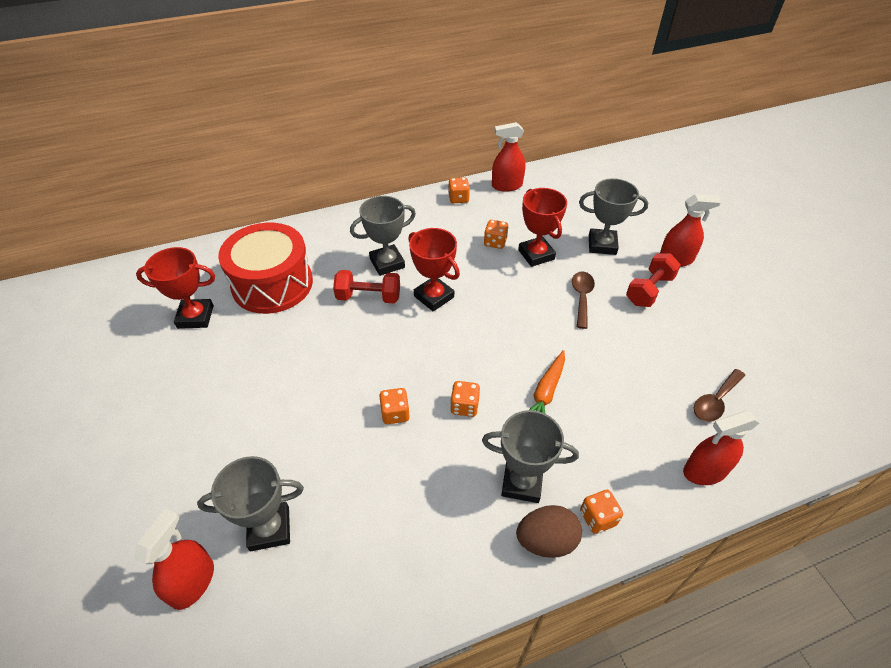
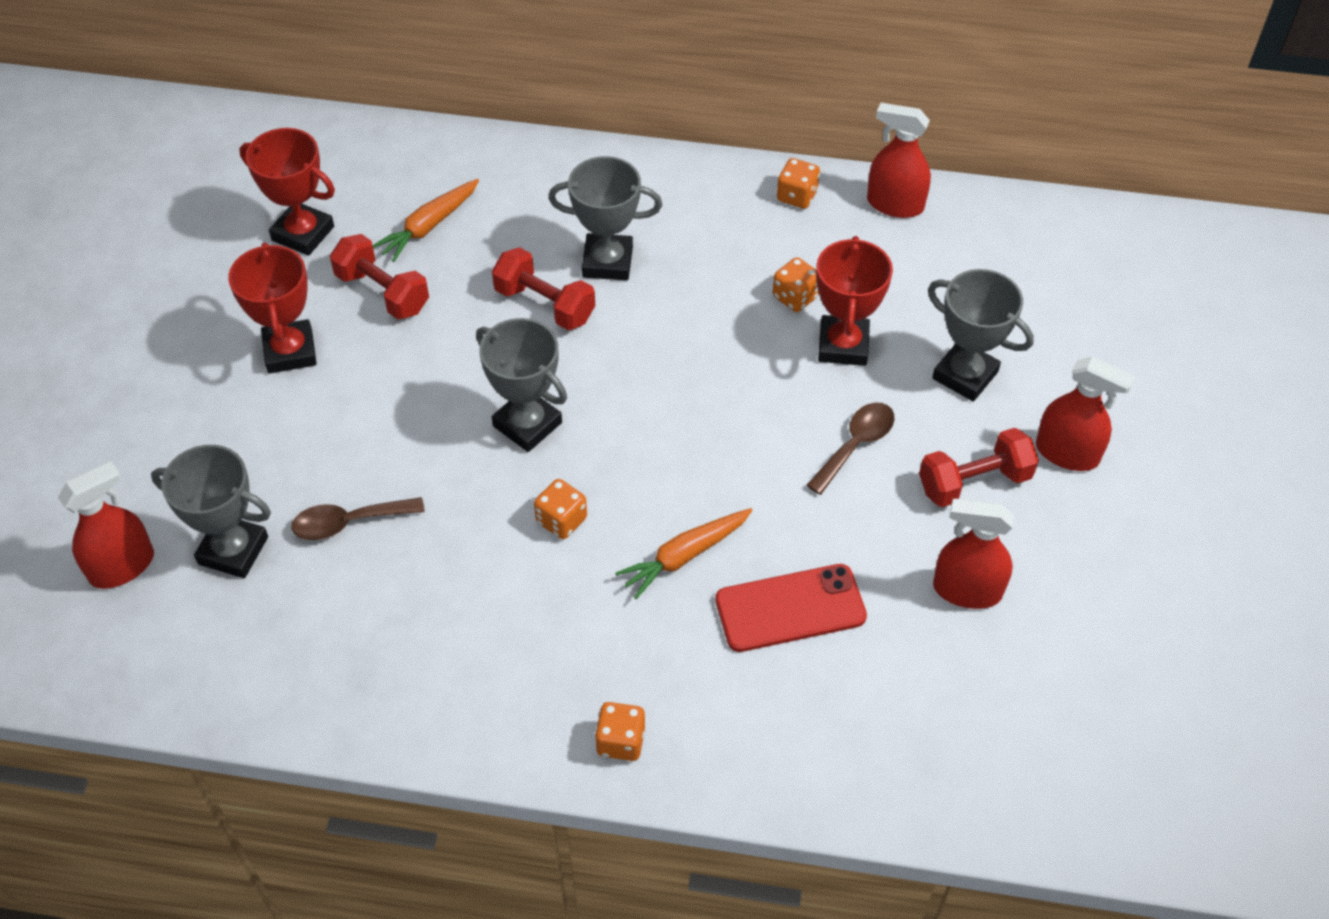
camera: 30 degrees right, 5 degrees up
red drum [218,223,313,314] -> orange carrot [373,179,479,262]
orange dice [379,388,410,424] -> none
red trophy [408,228,460,311] -> red trophy moved to [228,242,317,374]
grey trophy [482,410,579,503] -> grey trophy moved to [476,318,567,452]
brown egg [516,505,582,558] -> none
red spray bottle [683,410,759,485] -> red spray bottle moved to [933,499,1014,609]
brown spoon [694,369,745,422] -> brown spoon moved to [291,497,425,540]
none -> red dumbbell [330,234,429,319]
none -> red phone [715,564,867,652]

